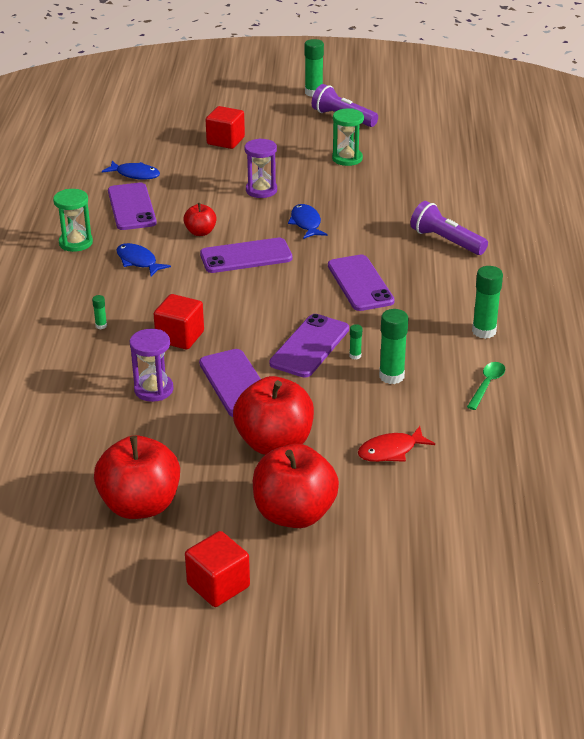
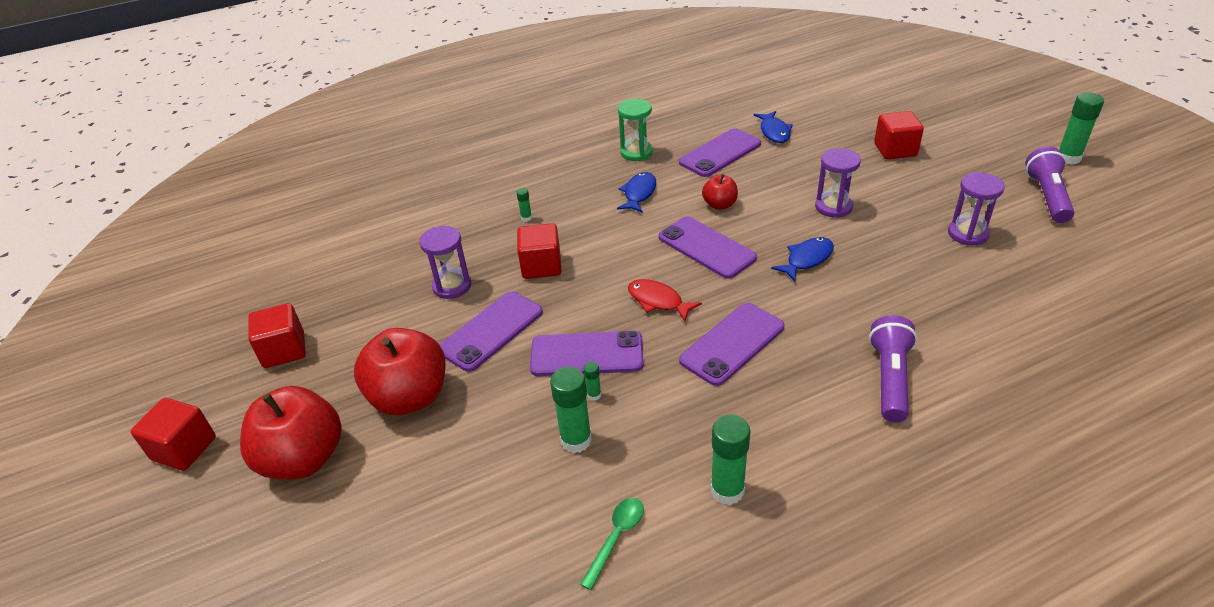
camera: 65 degrees right, 5 degrees up
red apple [94,435,180,519] -> red cube [248,303,306,368]
green hourglass [332,109,364,166] -> purple hourglass [948,172,1005,246]
red fish [358,426,435,462] -> red fish moved to [628,279,702,322]
green spoon [467,362,505,410] -> green spoon turned 60 degrees counterclockwise [580,498,644,590]

